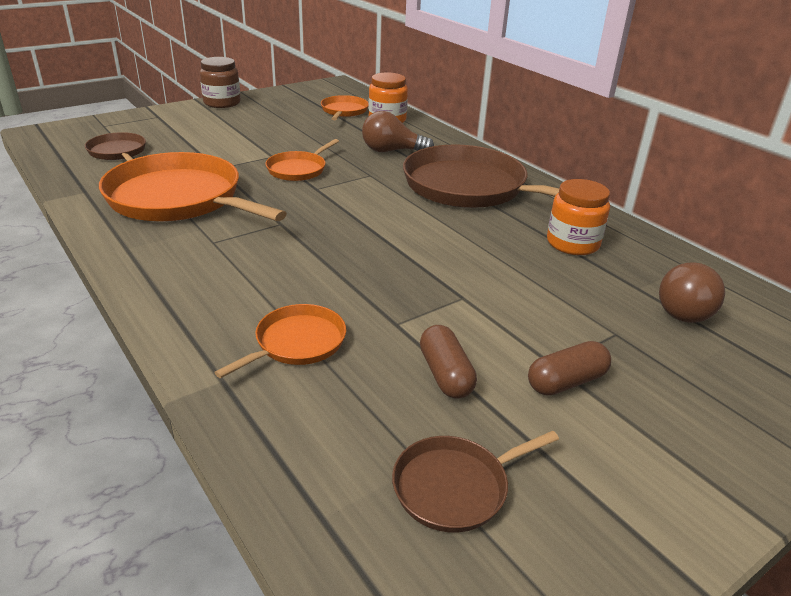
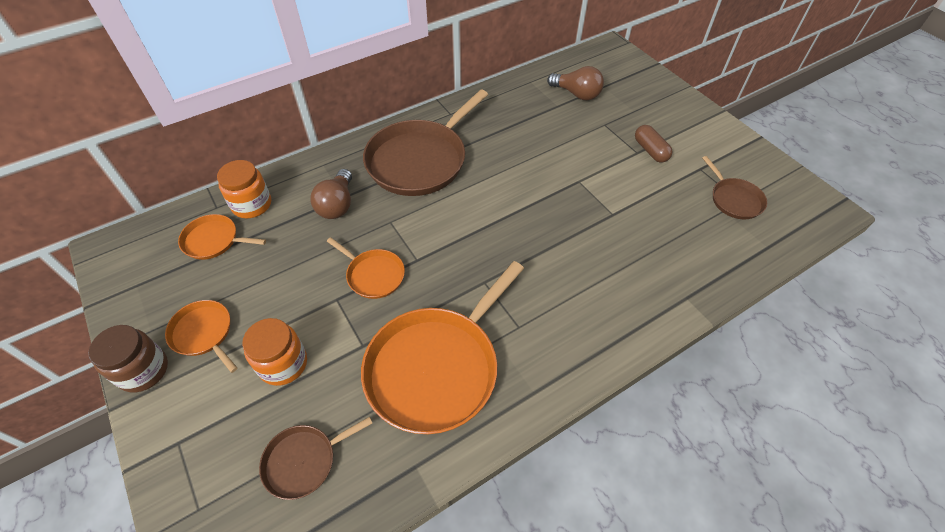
camera: 85 degrees left, 20 degrees up
orange pan [214,304,346,378] -> orange pan moved to [165,300,237,373]
brown capsule [420,325,477,399] -> none
orange jar [547,179,610,255] -> orange jar moved to [242,318,307,386]

